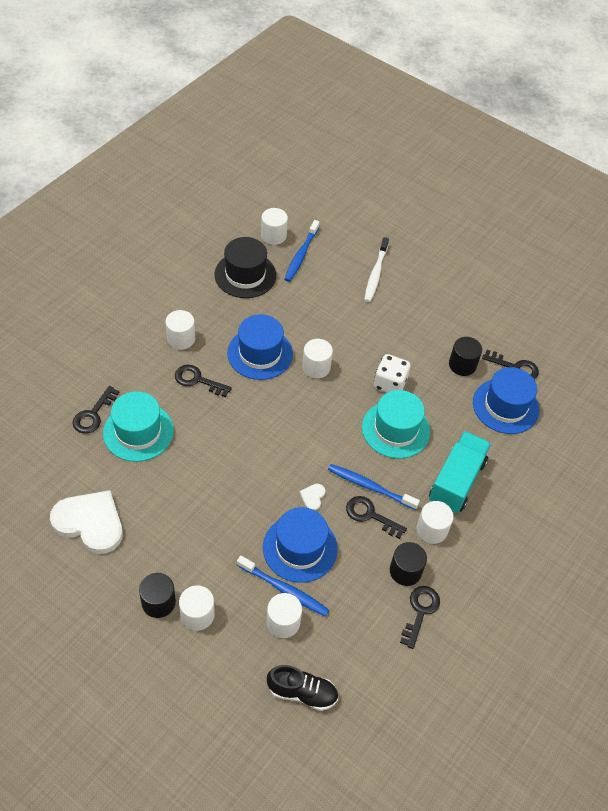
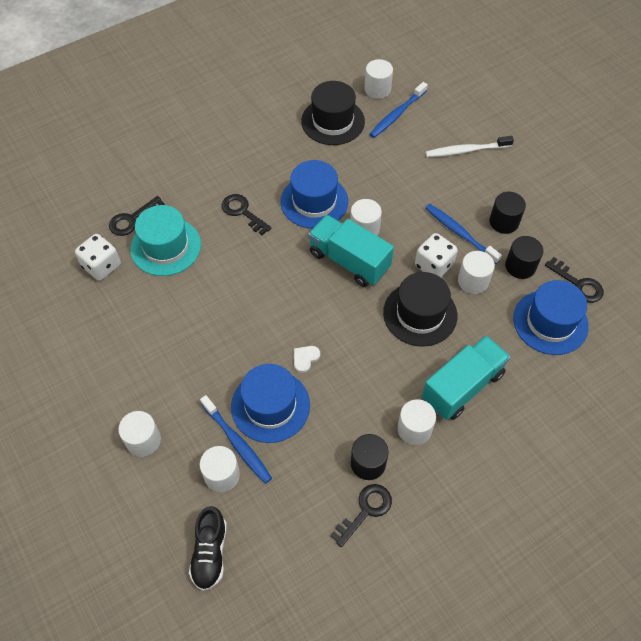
camera: 25 degrees right, 5 degrees up
white heart [50,490,123,554] -> none
black cylinder [139,573,176,618] -> black cylinder moved to [489,192,526,234]
white cylinder [165,310,195,350] -> white cylinder moved to [458,251,495,294]
black shoe [267,665,338,711] -> black shoe turned 60 degrees clockwise [189,506,227,591]
blue toothbrush [328,464,420,510] -> blue toothbrush moved to [425,204,502,264]
black key [346,496,407,539] -> none
turquoise hat [362,390,430,459] -> black hat [383,272,457,347]
white toothbrush [364,237,389,302] -> white toothbrush turned 45 degrees clockwise [425,136,514,157]
none -> white dice [75,234,121,281]
none -> turquoise truck [308,215,394,287]

